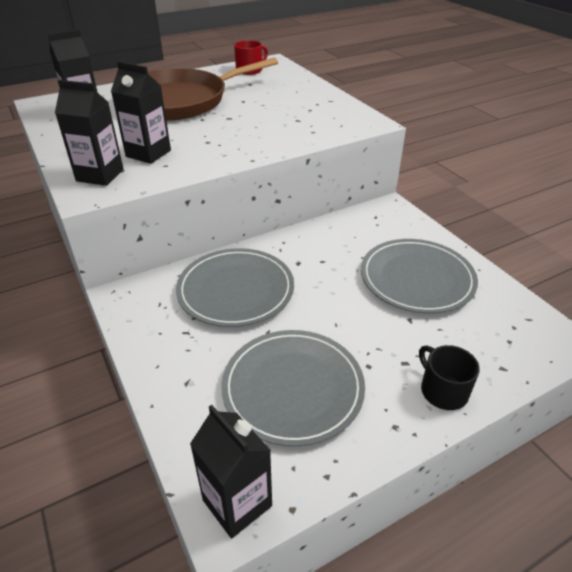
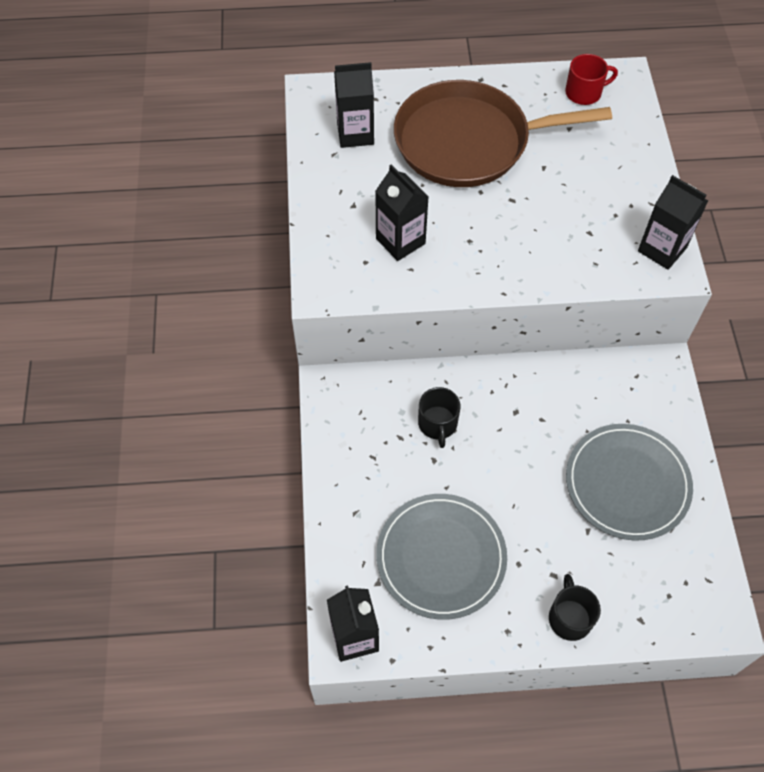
camera: 25 degrees right, 20 degrees up
black carton [55,80,124,186] -> black carton moved to [638,175,708,270]
grey plate [176,248,294,327] -> black mug [418,387,460,448]

